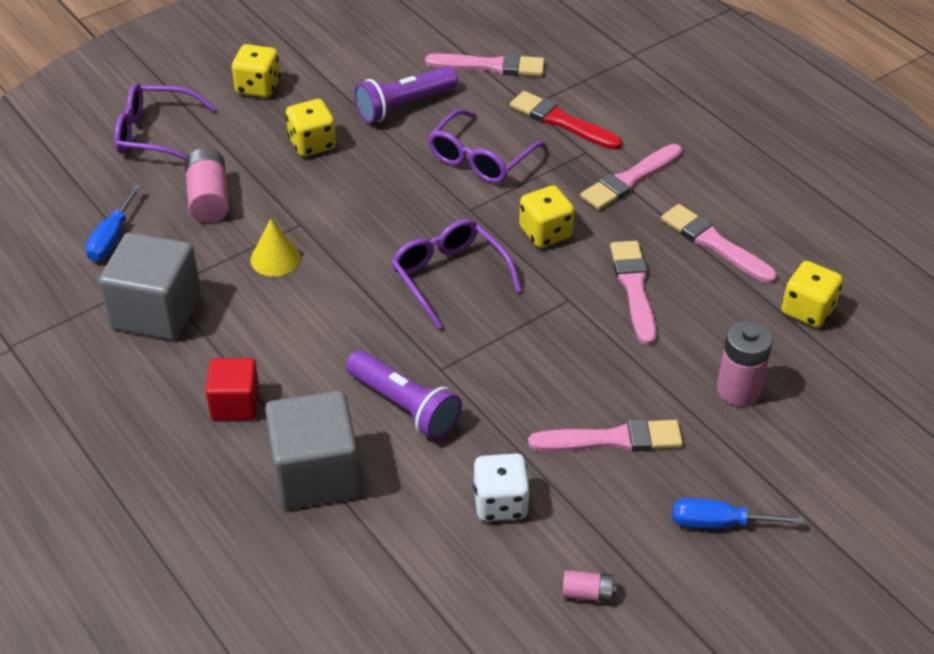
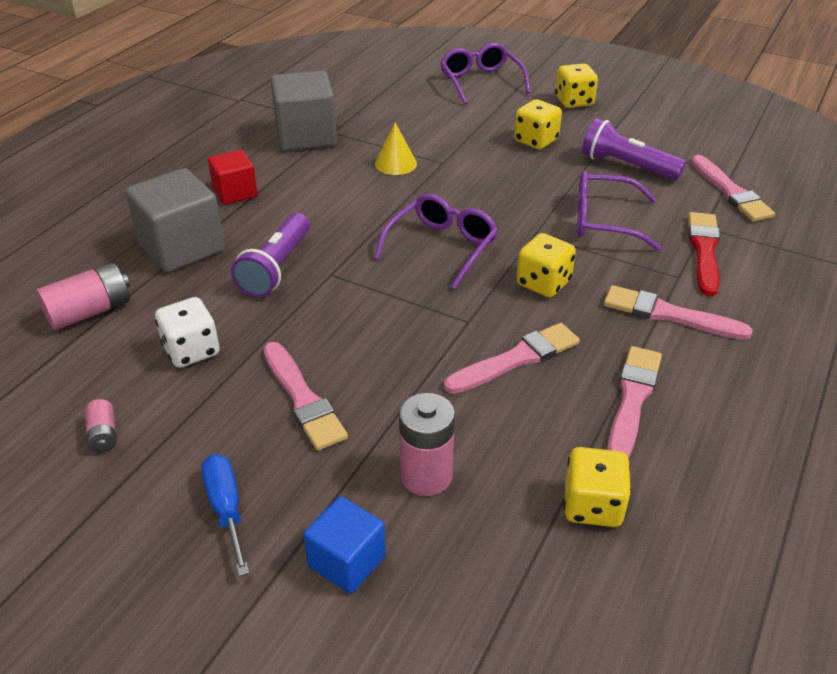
camera: 65 degrees right, 5 degrees down
blue screwdriver [85,184,142,261] -> none
pink battery [185,148,229,223] -> pink battery moved to [36,262,130,330]
none -> blue cube [303,496,386,594]

